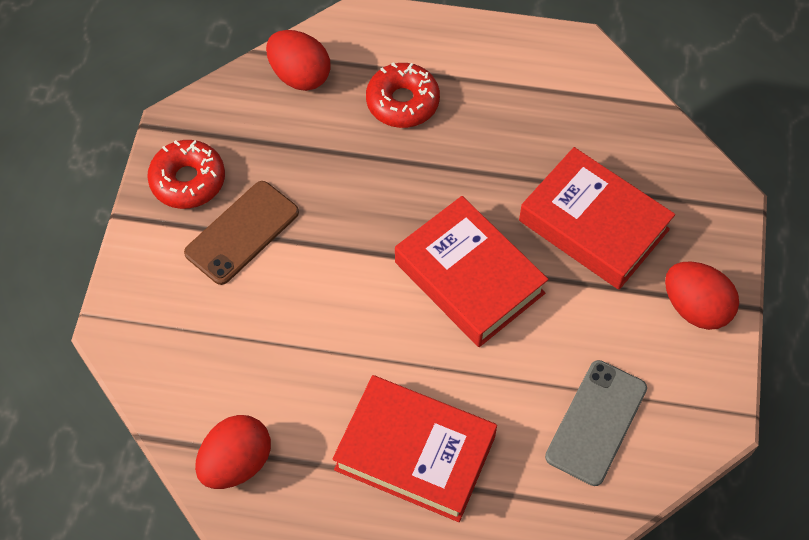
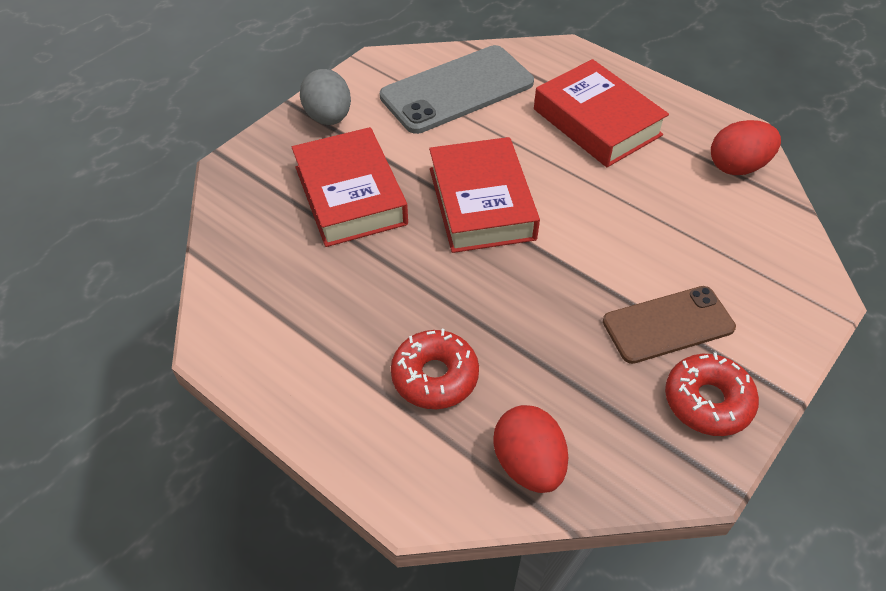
camera: 150 degrees left, 10 degrees down
grey phone [545,360,647,486] -> grey phone [380,45,534,134], size x1.52
red egg [665,261,739,330] -> grey egg [300,69,351,125]

